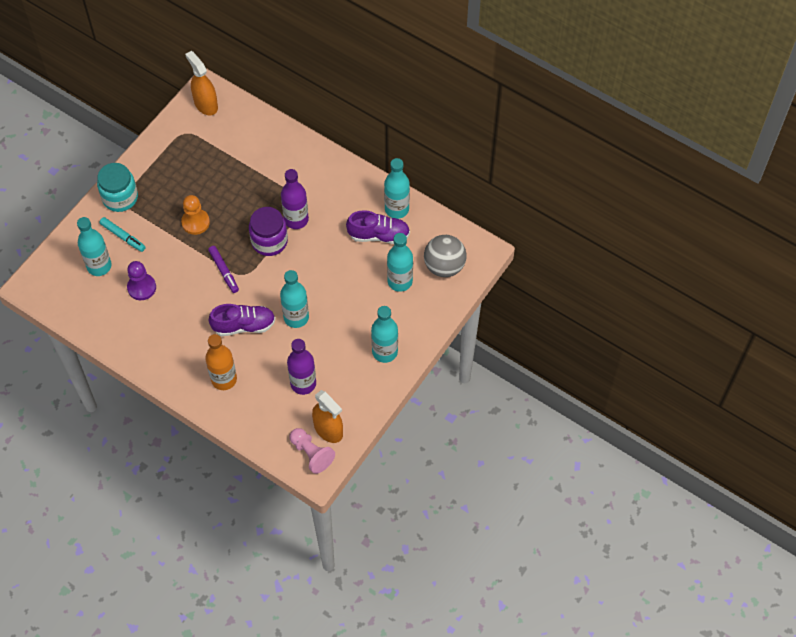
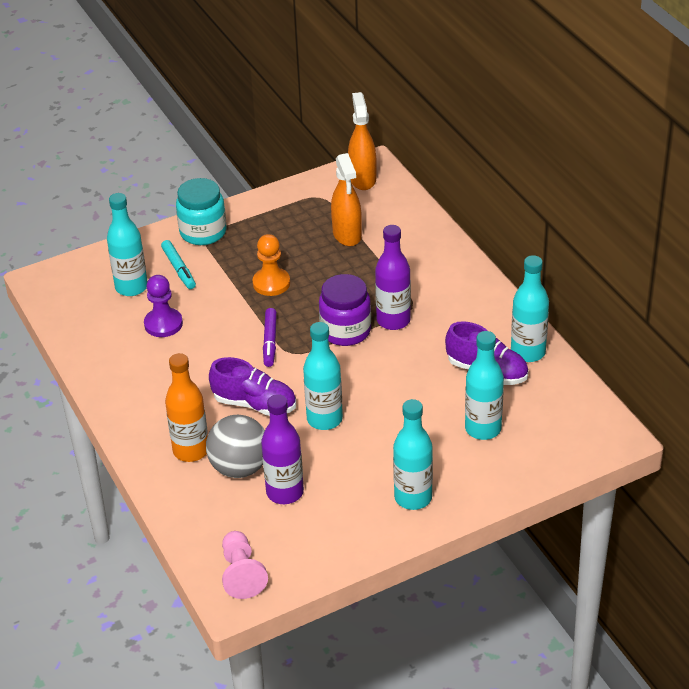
camera: 30 degrees right, 20 degrees down
orange spray bottle [312,390,343,443] -> orange spray bottle moved to [331,153,362,246]
grey ball [424,235,467,277] -> grey ball moved to [206,415,265,478]

